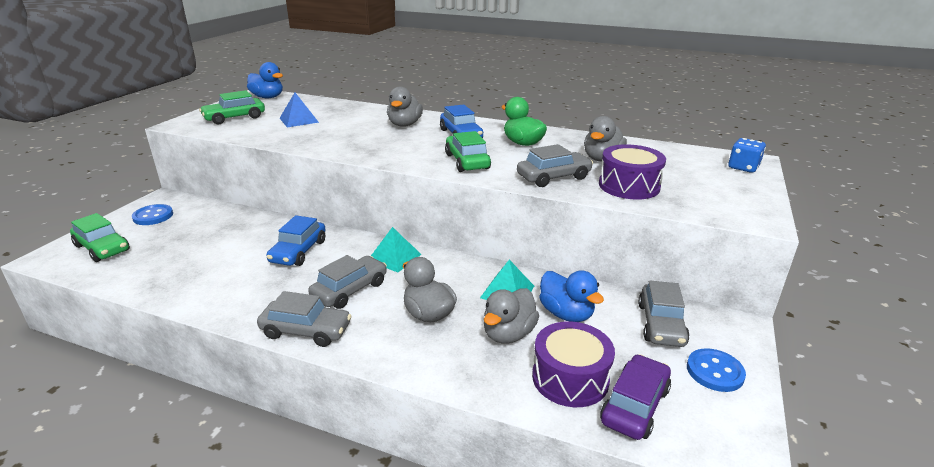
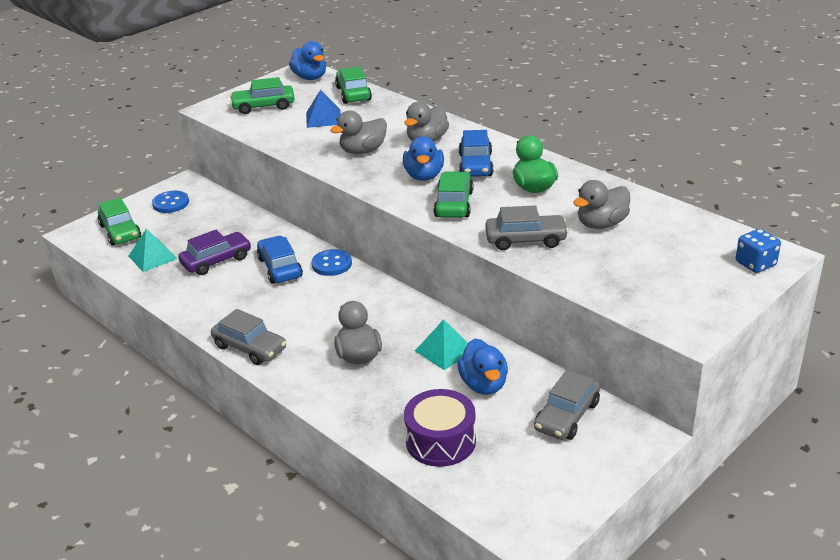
camera: 25 degrees right, 5 degrees up
blue car [266,215,326,266] -> blue car turned 120 degrees clockwise [257,236,303,284]
grey car [308,255,387,309] -> none
turquoise pyramid [371,227,422,272] -> turquoise pyramid moved to [129,229,178,272]
grey duck [484,288,539,344] -> grey duck moved to [330,110,387,154]
purple drum [599,144,666,200] -> none
purple car [600,354,671,440] -> purple car moved to [178,230,251,275]
blue button [687,348,746,392] -> blue button moved to [312,249,352,276]
none -> green car [335,66,372,104]
none -> blue duck [403,136,444,181]

